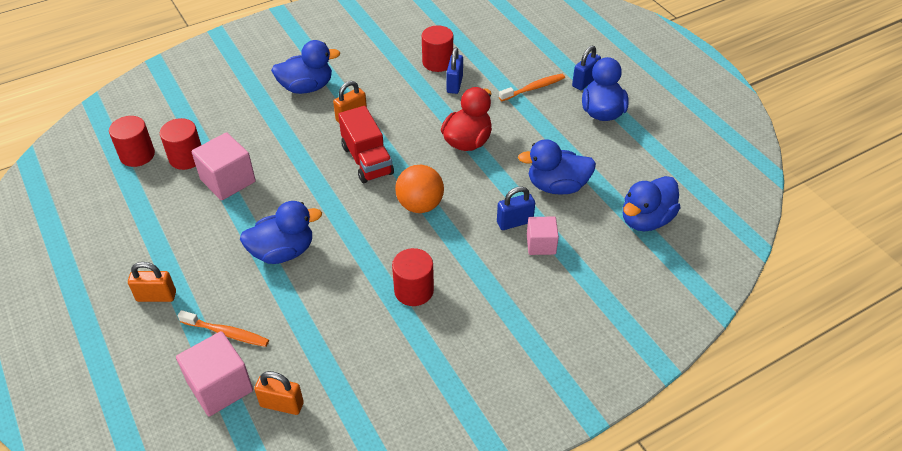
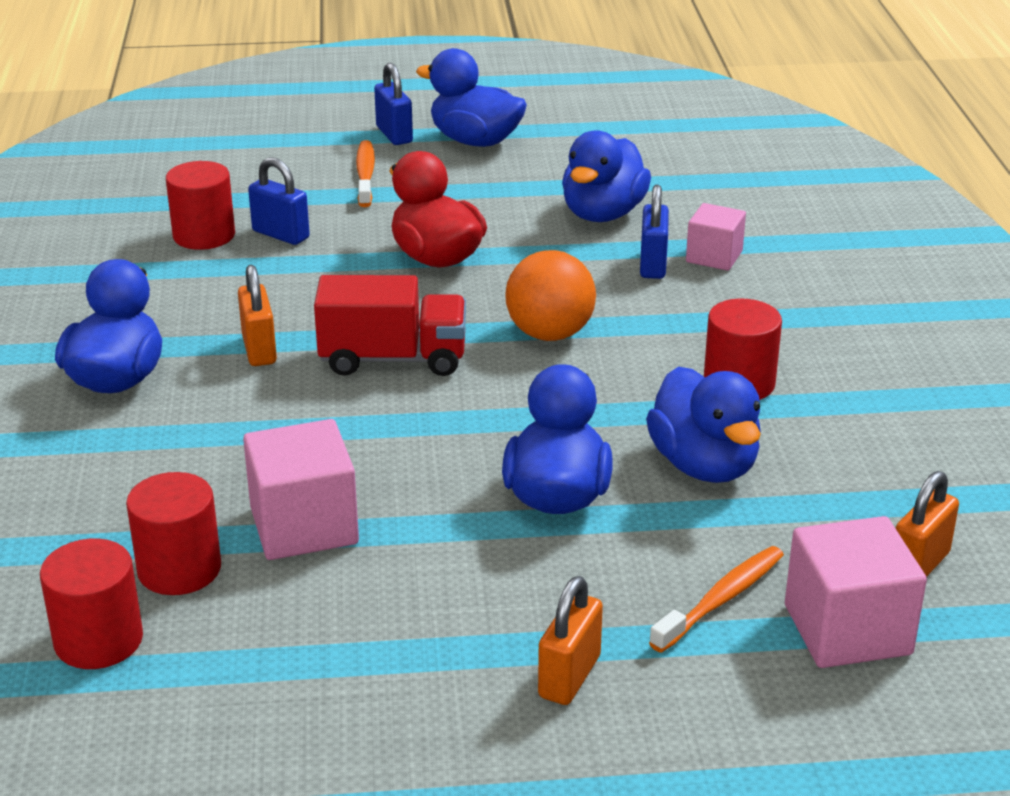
camera: 65 degrees left, 15 degrees down
blue duck [623,176,680,231] -> blue duck moved to [646,367,761,483]

